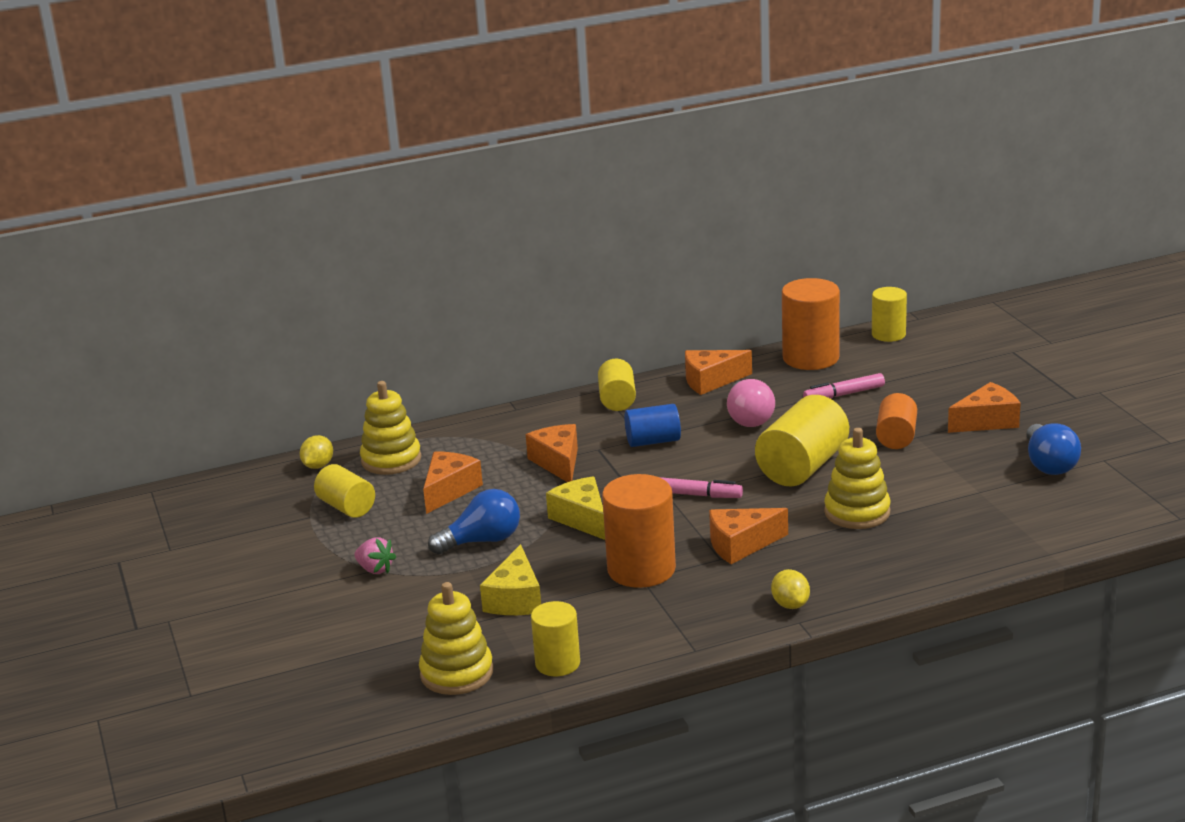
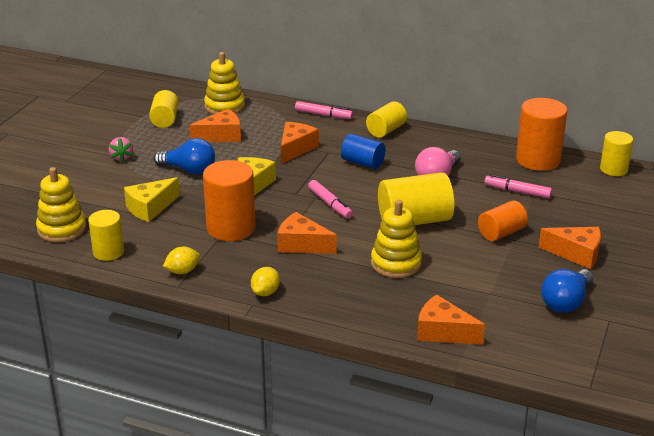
camera: 40 degrees right, 5 degrees up
yellow lemon [300,435,333,469] -> yellow lemon moved to [163,247,200,274]
orange cheese [685,350,752,395] -> orange cheese moved to [417,295,485,345]
none -> pink marker [295,101,353,119]

